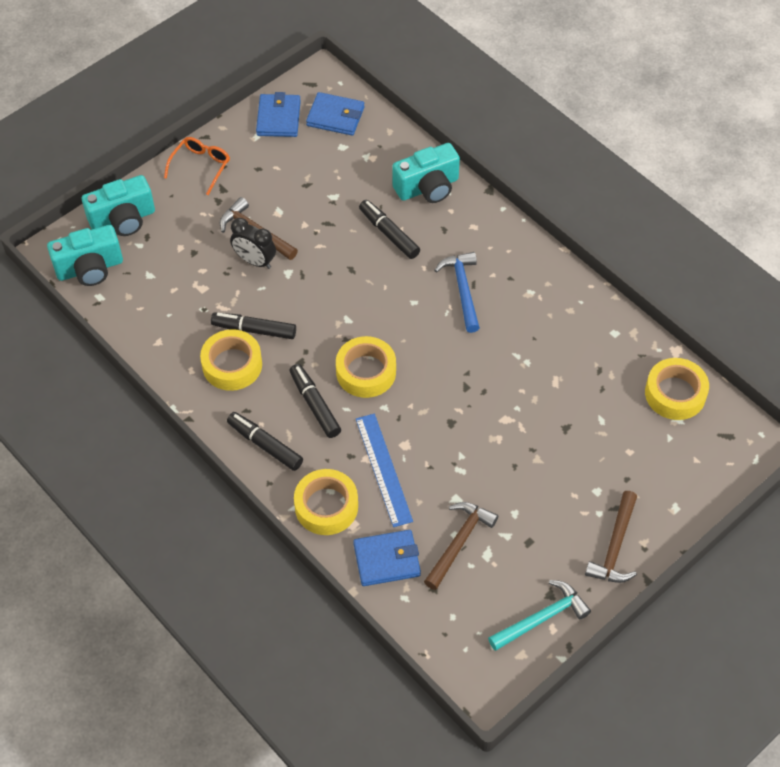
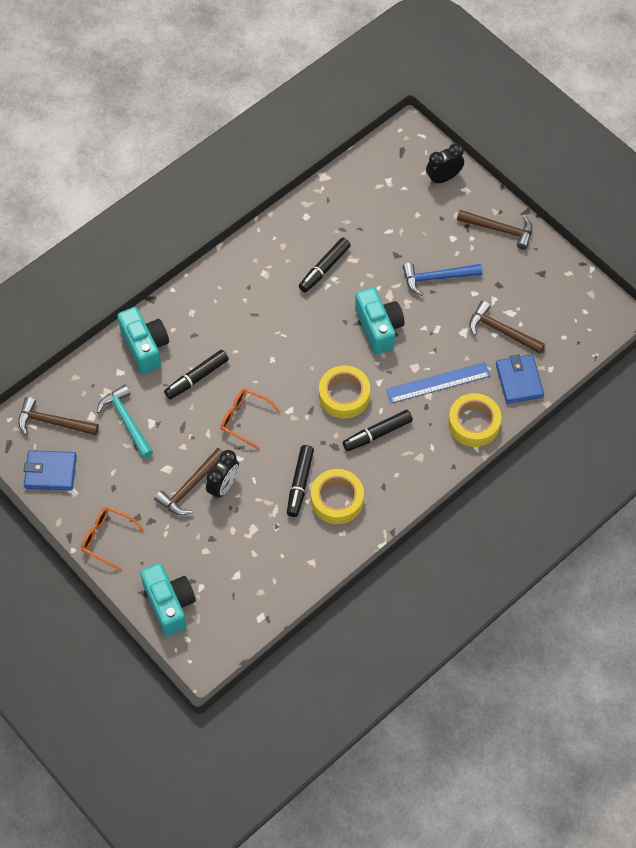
camera: 90 degrees left, 5 degrees up
turquoise camera [47,225,123,286] -> turquoise camera moved to [355,287,404,355]
black marker [227,412,303,471] -> black marker moved to [299,238,351,293]
blue wallet [306,92,364,136] -> brown hammer [18,397,99,436]
blue hammer [434,252,480,333] -> blue hammer moved to [403,263,482,296]
turquoise hammer [488,580,591,651] -> turquoise hammer moved to [97,385,153,458]
yellow tape [645,358,709,420] -> none
none -> orange glasses [221,389,281,449]
none -> black clock [426,143,464,185]

